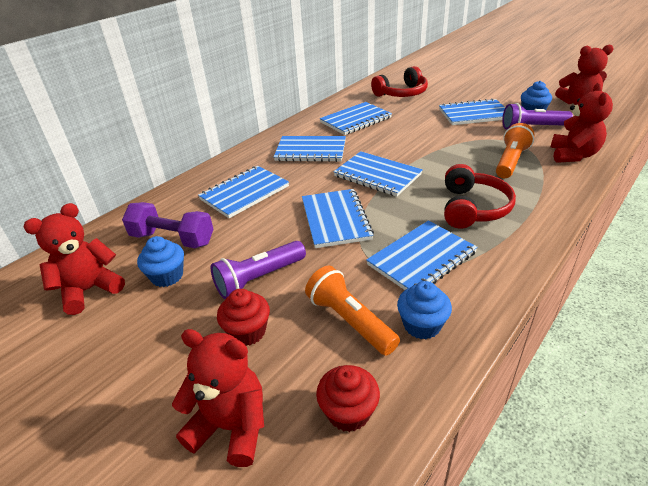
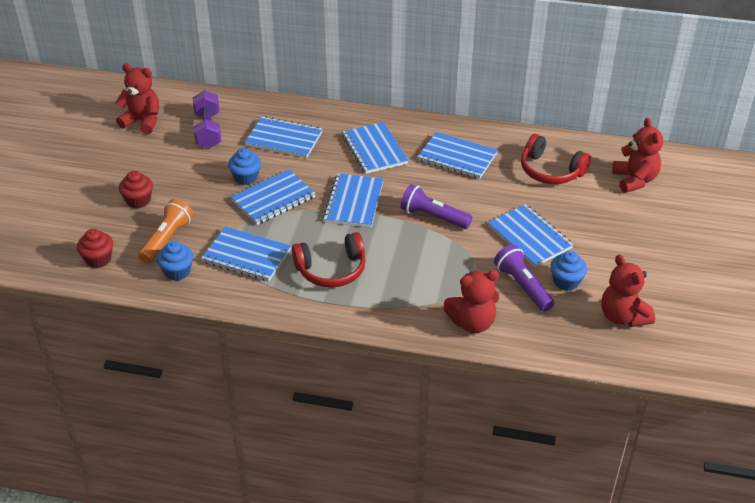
camera: 60 degrees right, 5 degrees up
blue cupcake [137,236,184,287] -> blue cupcake moved to [228,148,261,185]
red teddy bear [172,329,264,467] -> red teddy bear moved to [612,118,663,193]
purple flashlight [210,241,306,299] -> purple flashlight moved to [400,184,472,229]
orange flashlight [496,123,535,178] -> none

